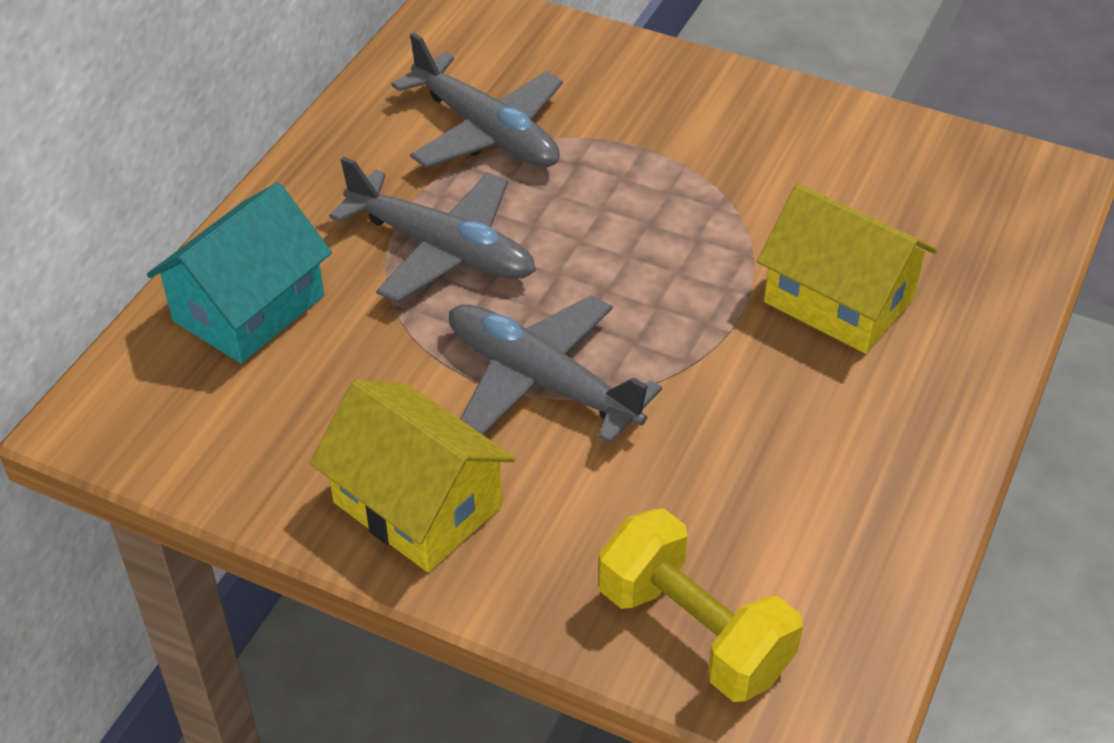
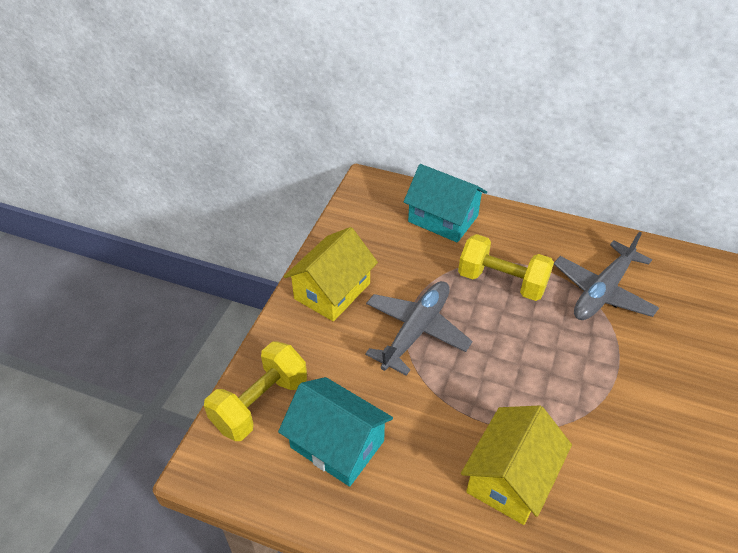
camera: 85 degrees right, 0 degrees up
grey plane [329,156,536,303] -> yellow dumbbell [458,234,554,301]
none -> turquoise house [278,377,393,487]

